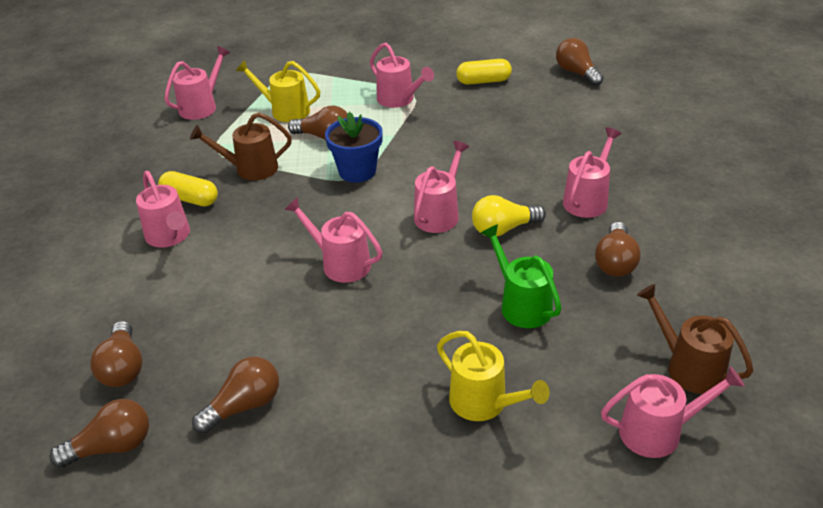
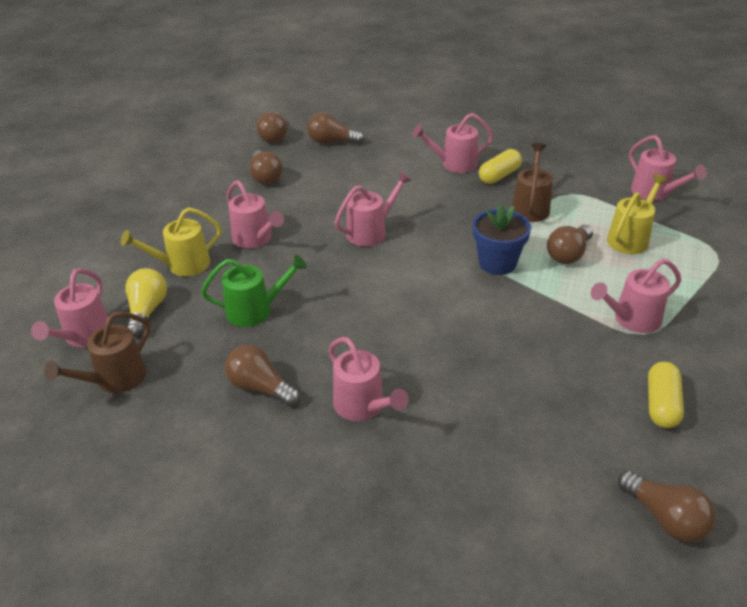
camera: 110 degrees right, 0 degrees up
pink watering can [414,141,469,233] -> pink watering can moved to [226,180,284,249]
yellow light bulb [472,195,546,236] -> yellow light bulb moved to [125,268,167,337]
brown light bulb [556,38,604,86] -> brown light bulb turned 60 degrees clockwise [618,470,716,543]
brown watering can [637,284,753,394] -> brown watering can turned 150 degrees clockwise [44,311,150,393]

